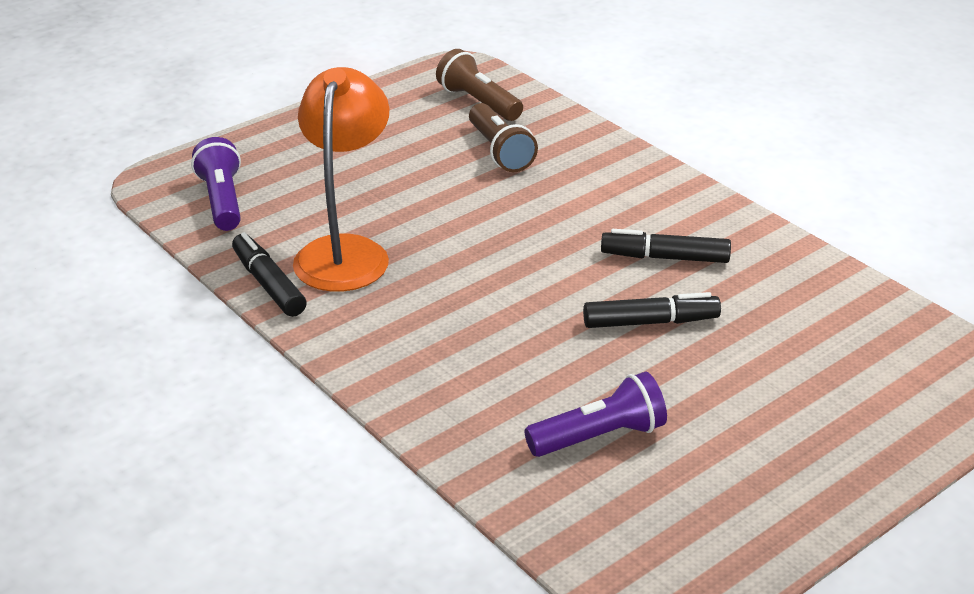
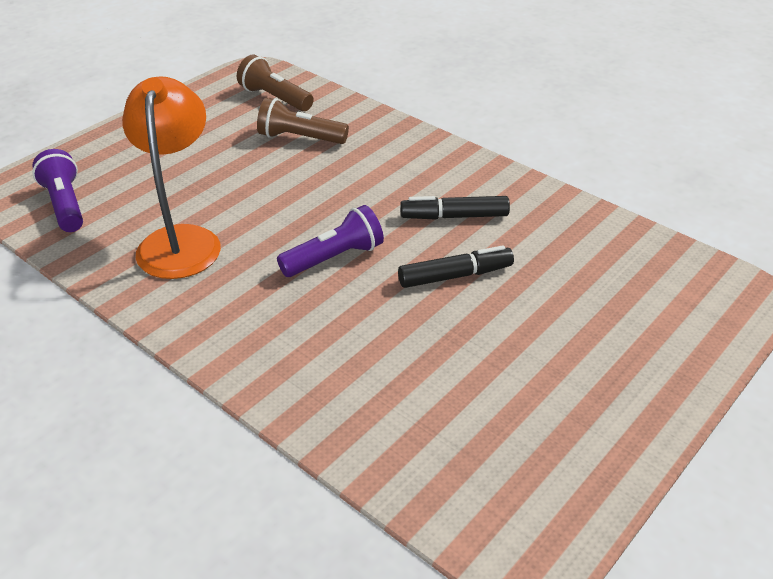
camera: 10 degrees left, 5 degrees up
black marker [232,232,307,317] -> none
brown flashlight [469,103,538,172] -> brown flashlight turned 135 degrees clockwise [257,98,349,144]
purple flashlight [524,371,667,457] -> purple flashlight moved to [277,205,384,277]

